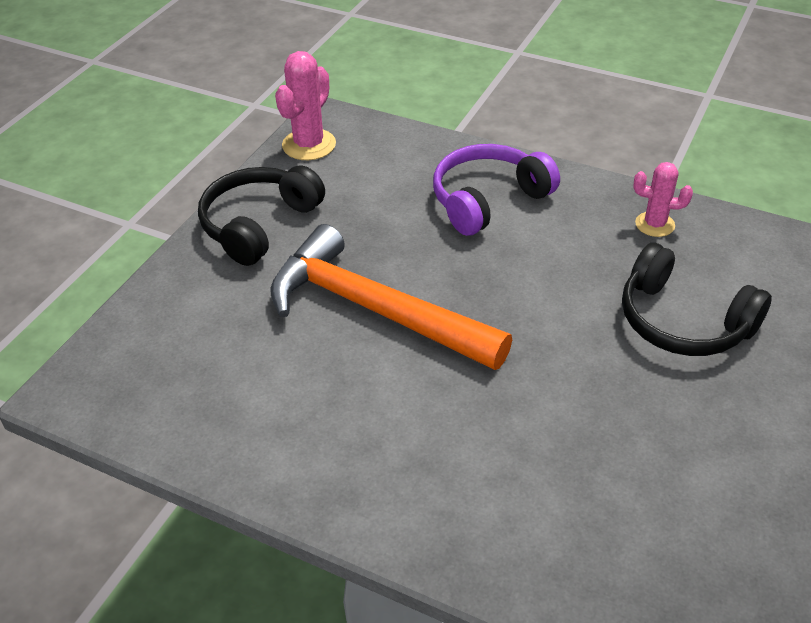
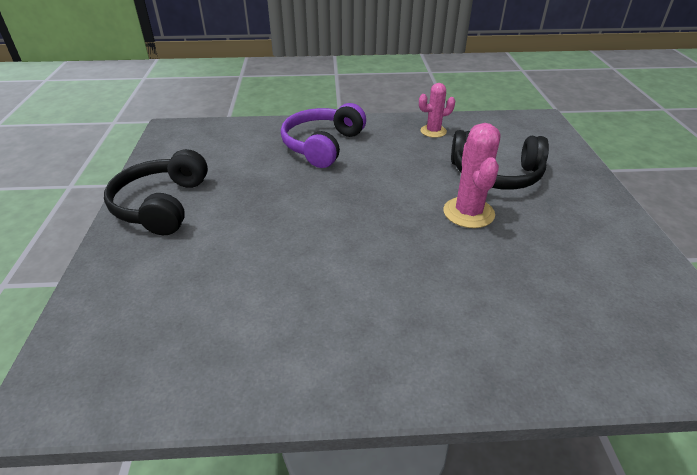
camera: 30 degrees left, 5 degrees down
orange hammer [270,224,512,370] -> none
pink cactus [275,51,336,160] -> pink cactus moved to [443,123,500,228]

